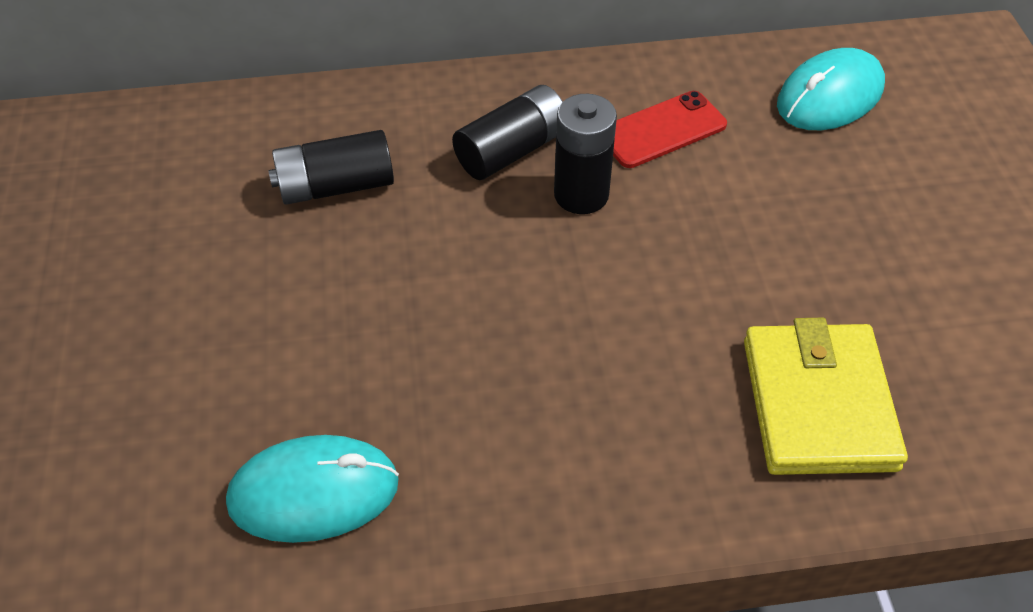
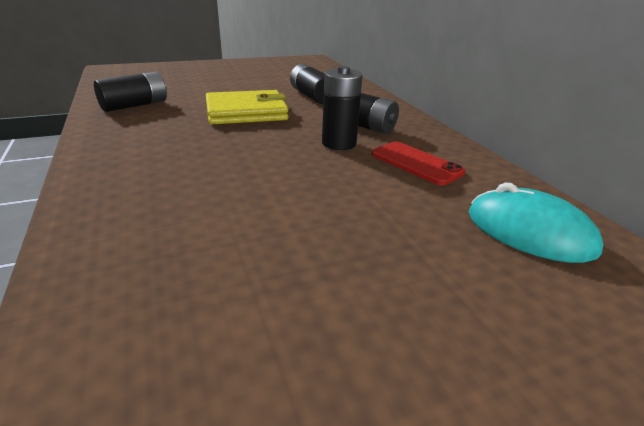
camera: 75 degrees right, 20 degrees down
turquoise mouse [226,435,399,543] -> black battery [94,72,167,112]
yellow wallet [744,318,908,475] -> yellow wallet moved to [206,90,289,124]

